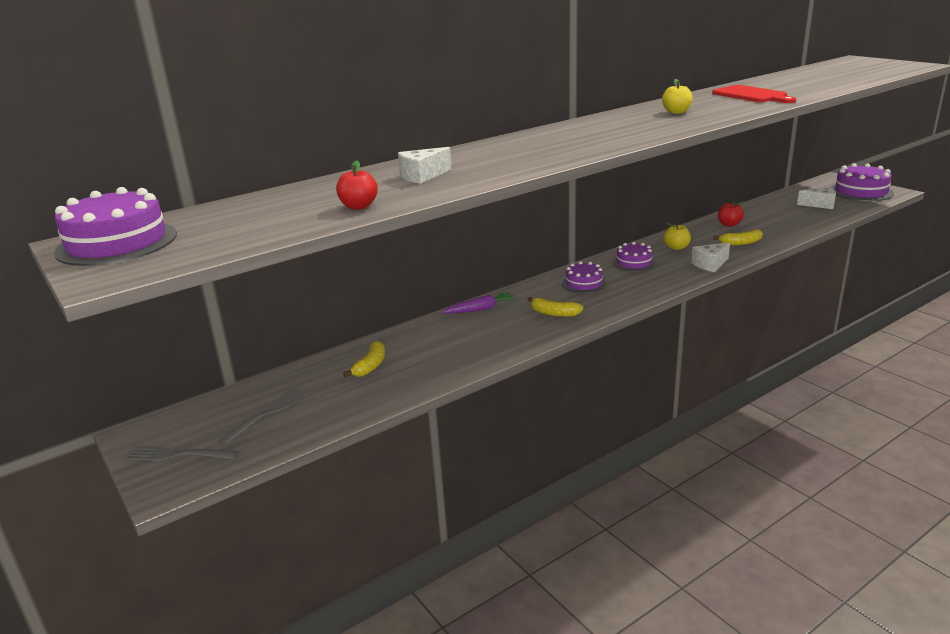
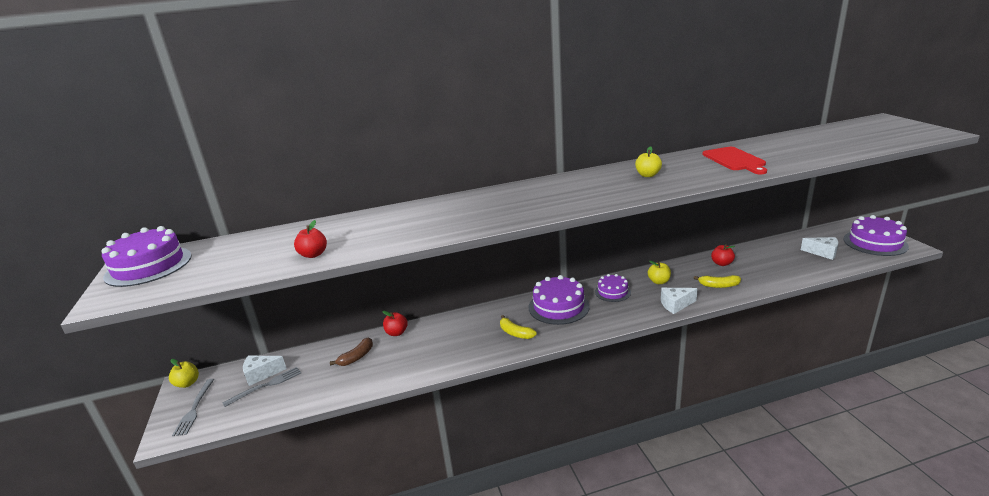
camera: 20 degrees right, 0 degrees up
grey fork [126,446,239,461] -> grey fork turned 120 degrees counterclockwise [172,379,214,436]
yellow banana [343,341,385,377] -> brown banana [330,338,373,366]
white cheese [398,147,452,184] -> white cheese moved to [243,356,287,386]
purple carrot [442,292,517,314] -> none
purple cake [562,261,607,293] -> purple cake [529,275,590,325], size x1.67
none -> yellow apple [169,359,199,388]
none -> red apple [383,311,408,336]

